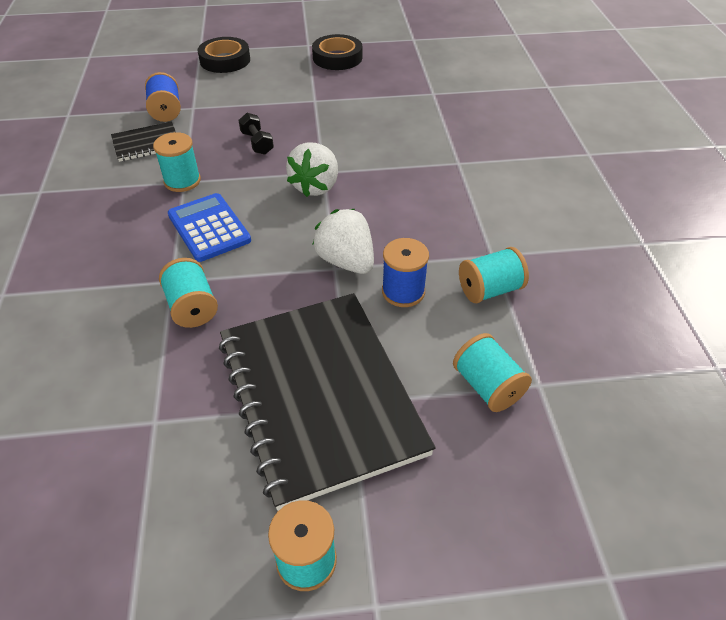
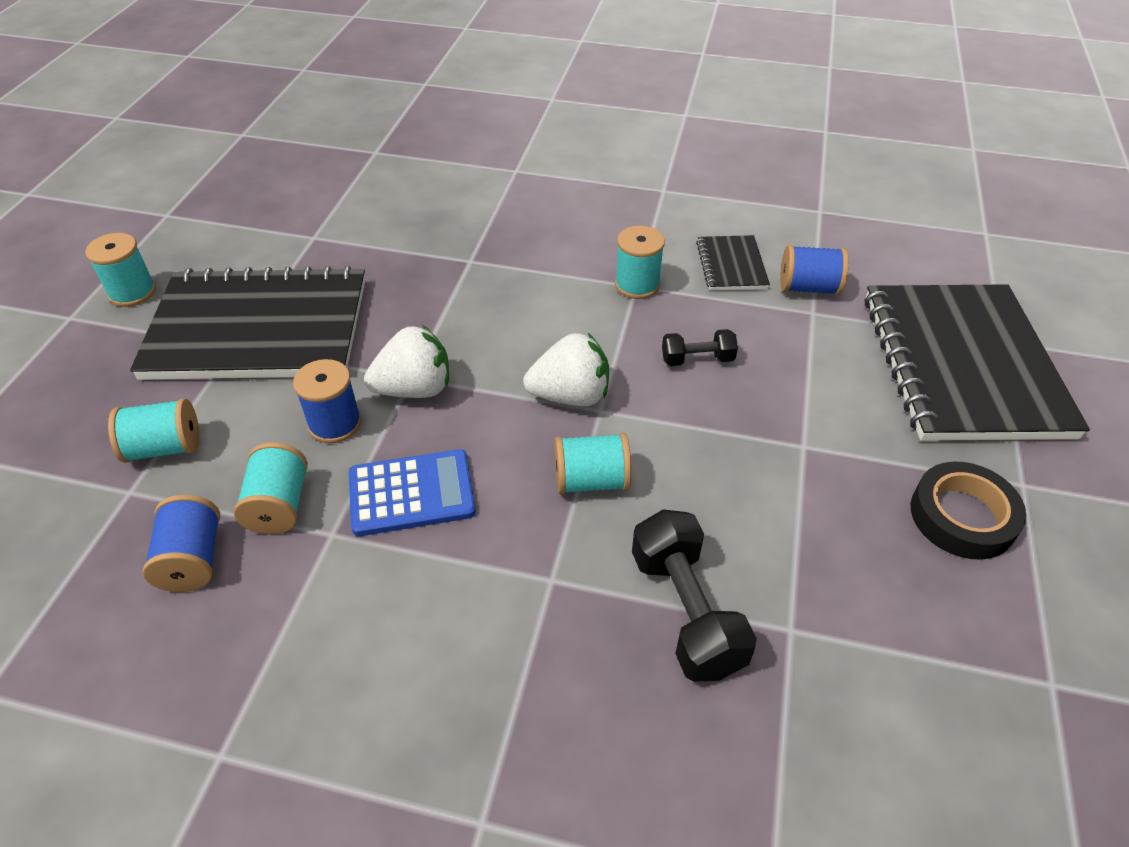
camera: 110 degrees right, 0 degrees up
turquoise spool [159,258,218,328] -> turquoise spool moved to [555,433,631,495]
blue calculator [168,193,251,262] -> blue calculator moved to [349,449,476,536]
black tape [197,37,250,73] -> black notebook [865,284,1090,441]
white strawberry [286,143,338,197] -> white strawberry turned 135 degrees clockwise [523,333,609,406]
none -> blue spool [143,495,220,592]
none -> black dumbbell [632,509,757,682]

